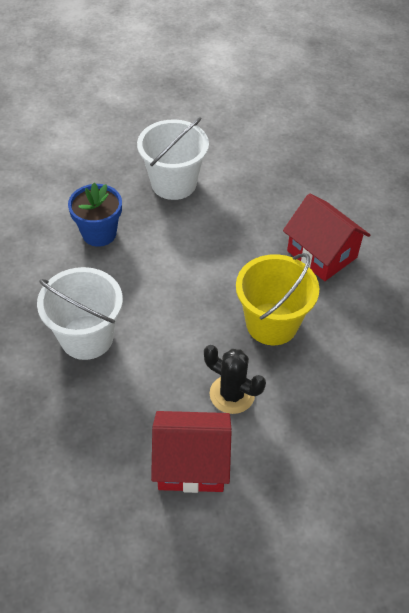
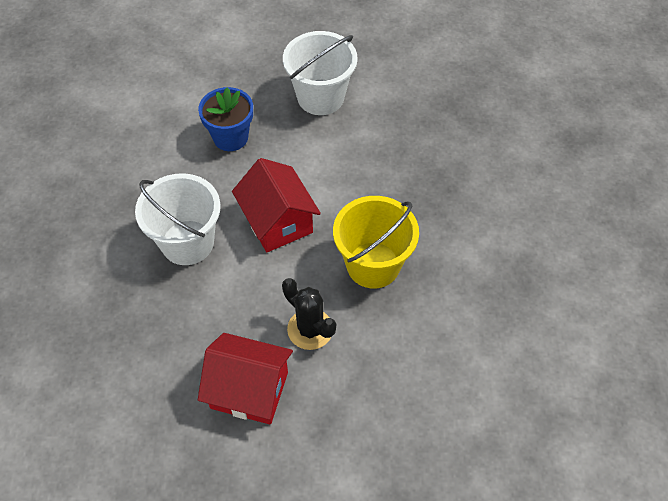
camera: 15 degrees right, 5 degrees up
red house [283,193,370,281] -> red house moved to [232,158,321,252]

